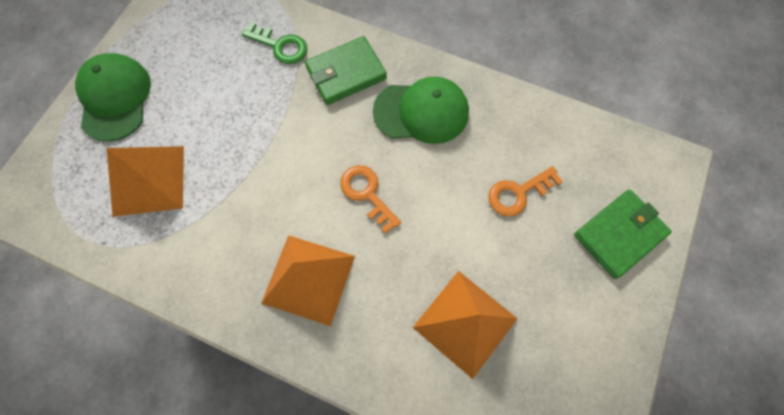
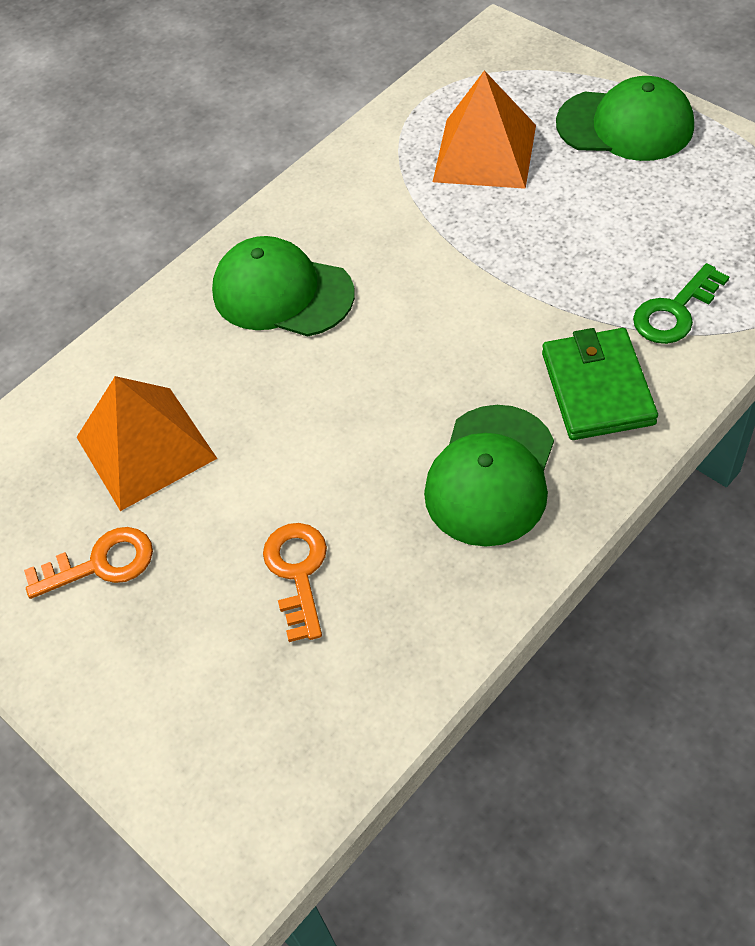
camera: 115 degrees right, 15 degrees down
orange pyramid [261,235,355,326] -> green cap [212,236,355,336]
orange key [340,165,401,234] -> orange key moved to [24,527,153,599]
green wallet [574,189,672,279] -> none

